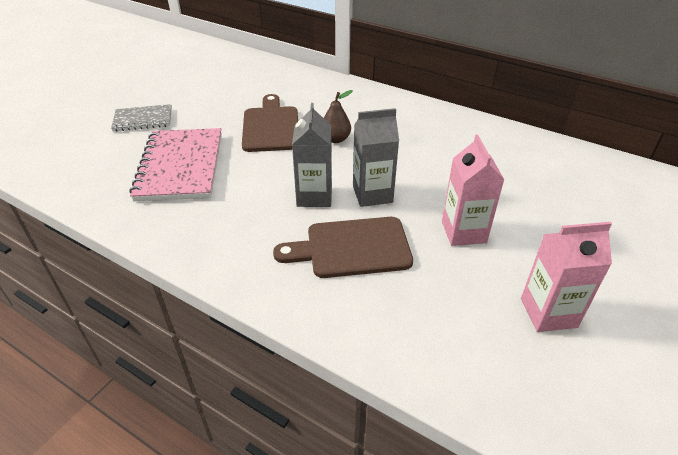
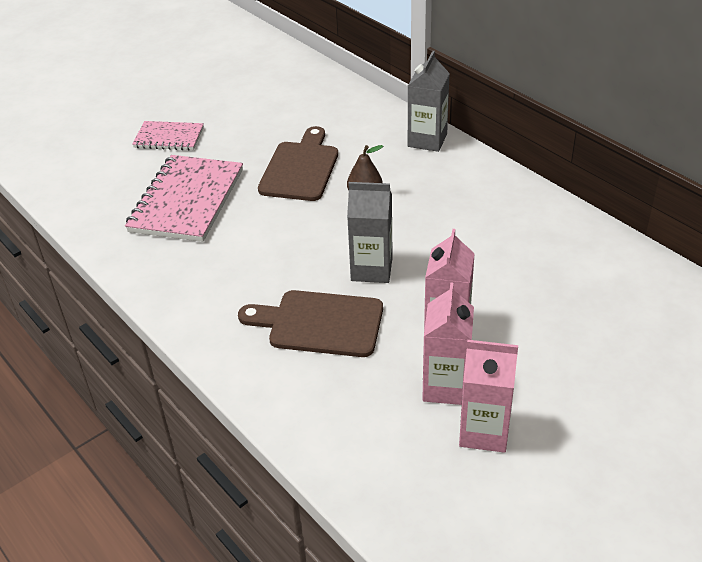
camera: 20 degrees right, 0 degrees up
grey notebook [111,104,172,132] -> pink notebook [132,121,204,150]
grey carton [292,103,332,207] -> grey carton moved to [408,51,450,152]
none -> pink carton [422,283,474,405]

